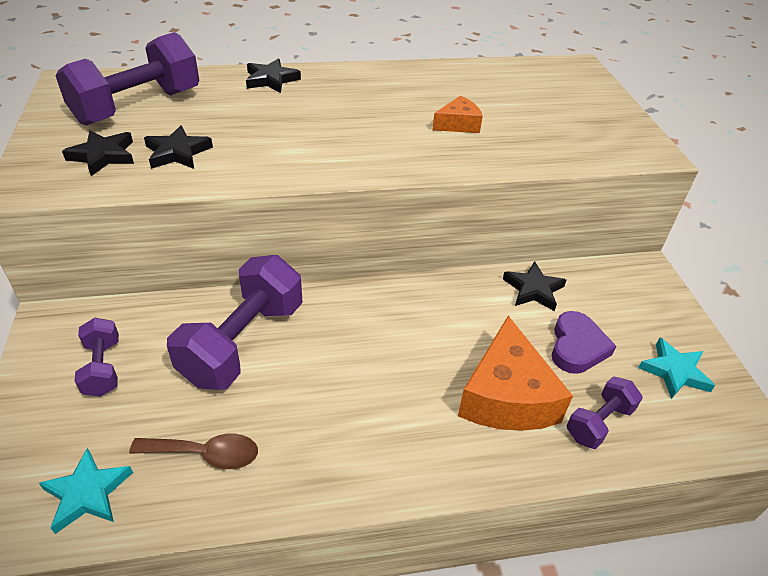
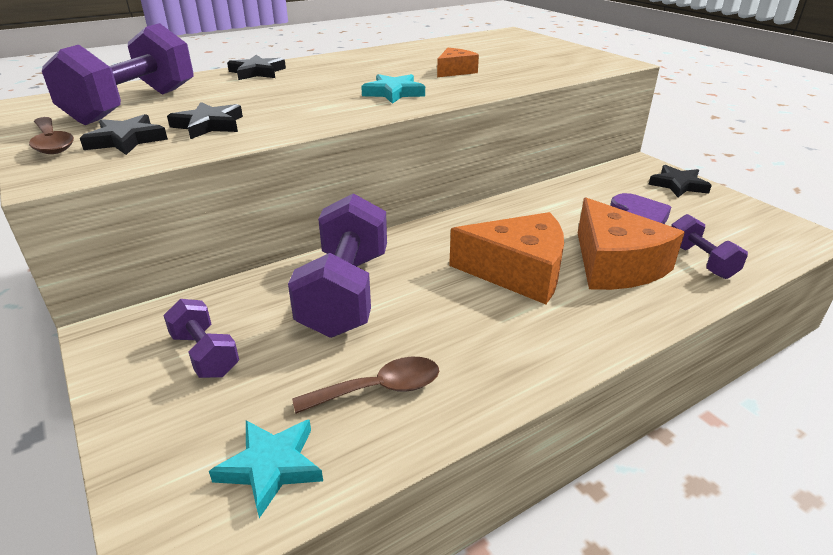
camera: 20 degrees left, 10 degrees down
black star [503,261,566,311] -> black star moved to [648,165,712,197]
purple dumbbell [567,376,643,449] -> purple dumbbell turned 45 degrees counterclockwise [671,214,748,279]
turquoise star [638,338,715,399] -> turquoise star moved to [361,74,425,104]
none -> brown spoon [29,117,74,154]
none -> orange cheese [449,212,564,304]

